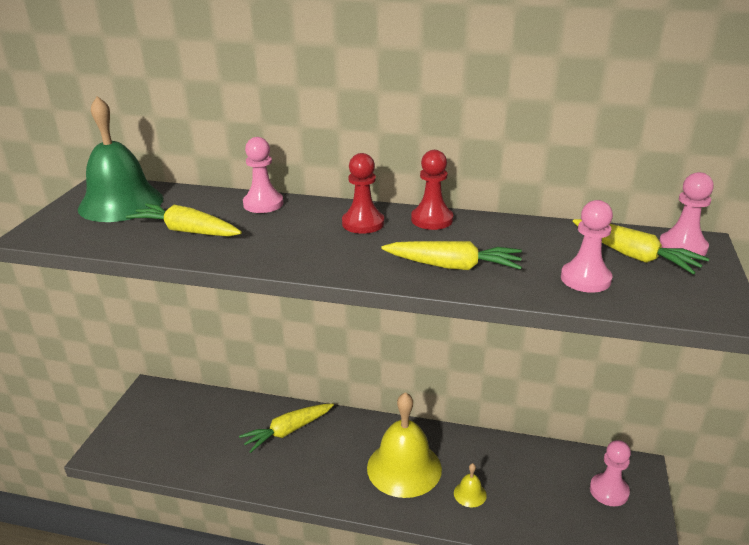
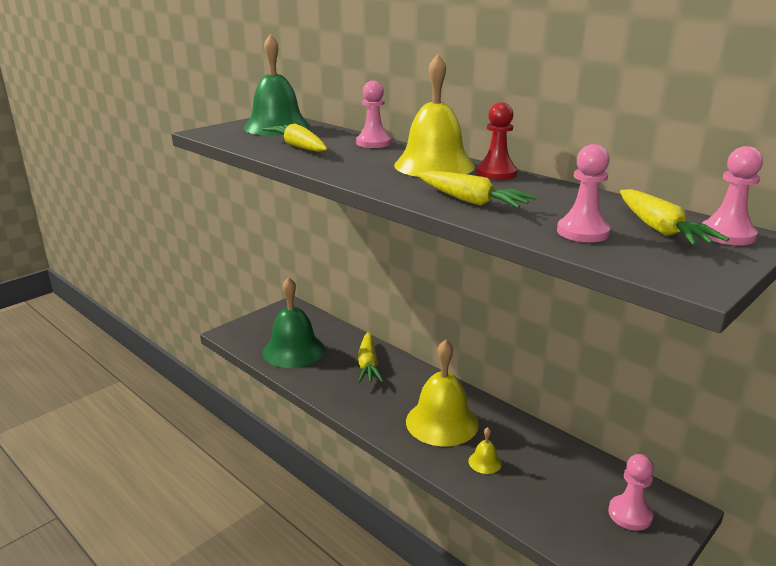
camera: 30 degrees right, 5 degrees down
yellow carrot [239,404,334,453] -> yellow carrot turned 90 degrees counterclockwise [358,332,383,383]
red pawn [342,153,384,234] -> yellow bell [394,54,475,177]
none -> green bell [263,277,325,368]

